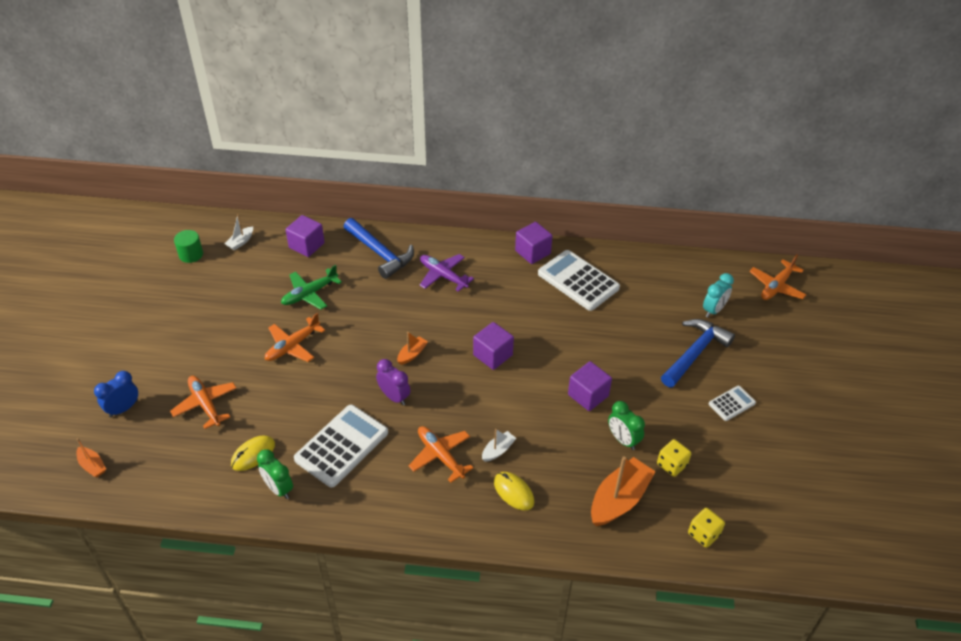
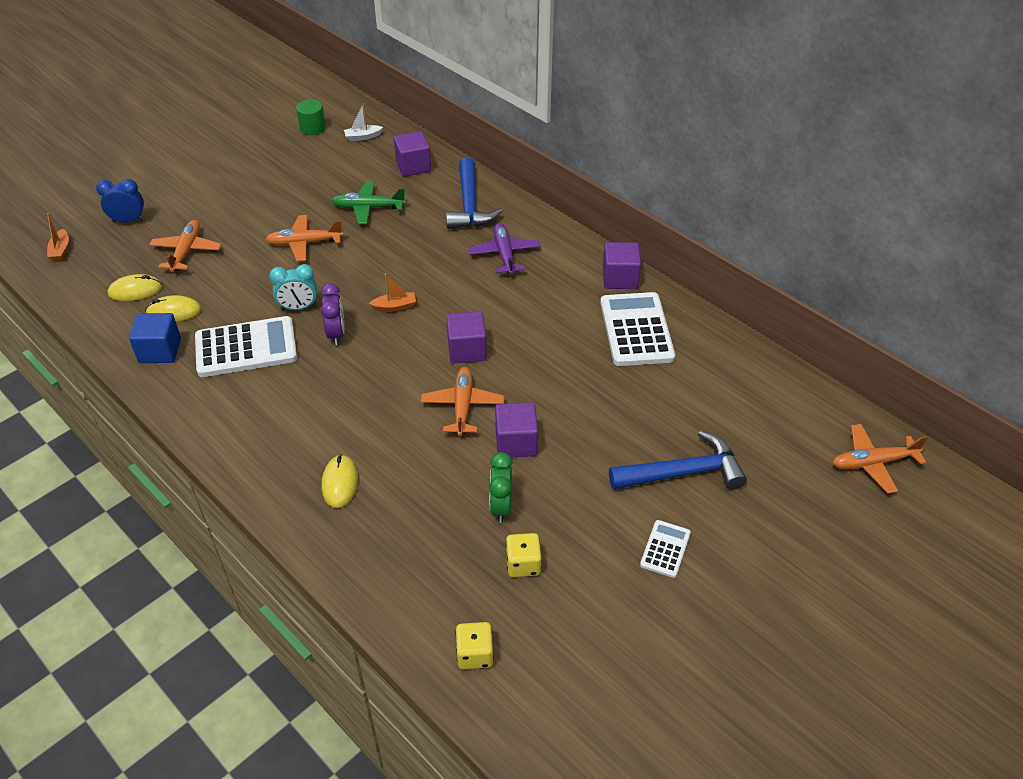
camera: 40 degrees right, 0 degrees up
green clock [257,449,293,499] -> blue cube [129,313,181,363]
orange plane [409,426,473,483] -> orange plane moved to [421,367,504,436]
white boat [482,429,517,462] -> none
orange boat [591,456,656,526] -> none
turquoise clock [703,273,734,318] -> turquoise clock moved to [269,264,317,310]
white calculator [709,386,756,421] -> white calculator turned 75 degrees counterclockwise [640,520,691,578]
none -> yellow mouse [108,274,163,301]

